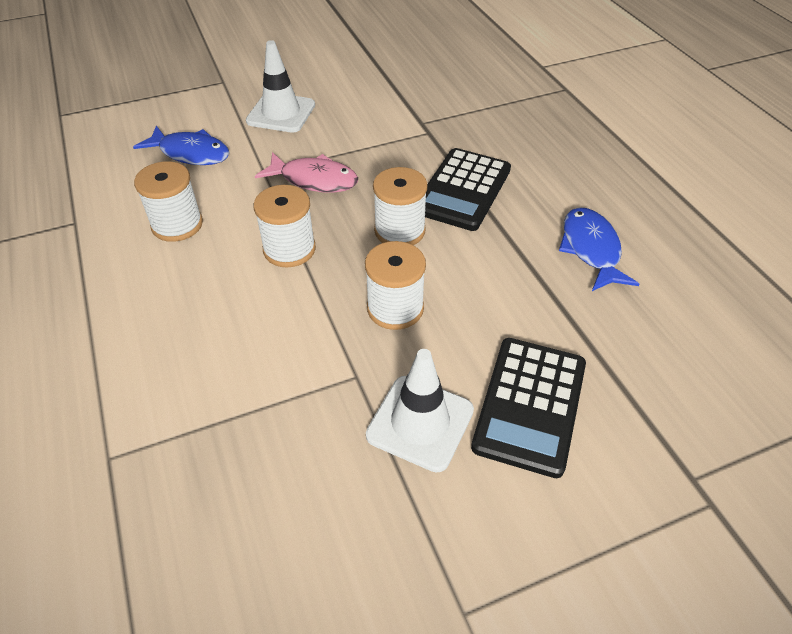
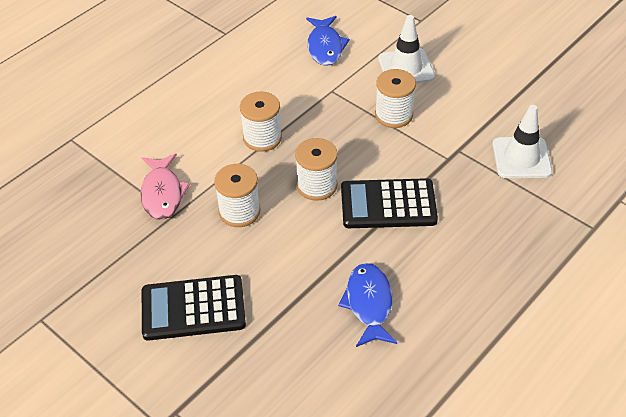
camera: 65 degrees right, 0 degrees up
white spool [134,161,203,242] -> white spool moved to [375,69,416,128]
pink fish [255,152,358,192] -> pink fish moved to [140,153,190,220]
white traffic cone [366,349,474,472] -> white traffic cone moved to [492,105,552,178]
blue fish [559,207,639,291] -> blue fish turned 60 degrees counterclockwise [338,263,397,347]

